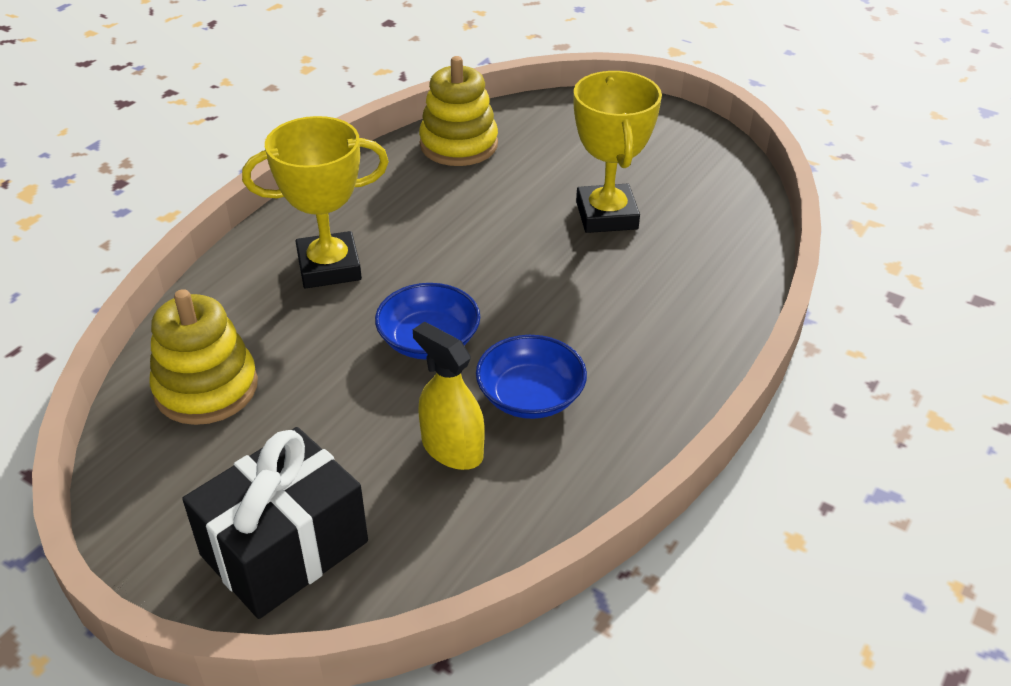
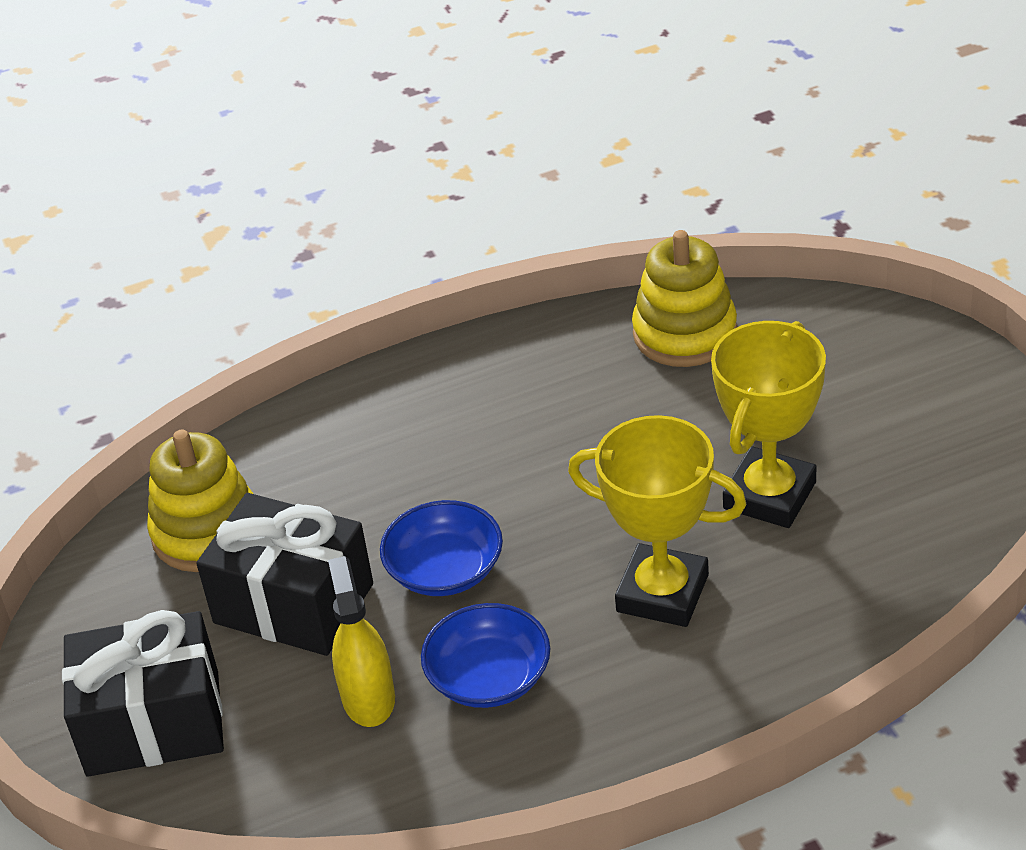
camera: 40 degrees right, 0 degrees up
yellow trophy [242,116,389,288] -> yellow trophy moved to [568,415,746,627]
none -> black gift [196,493,373,656]

